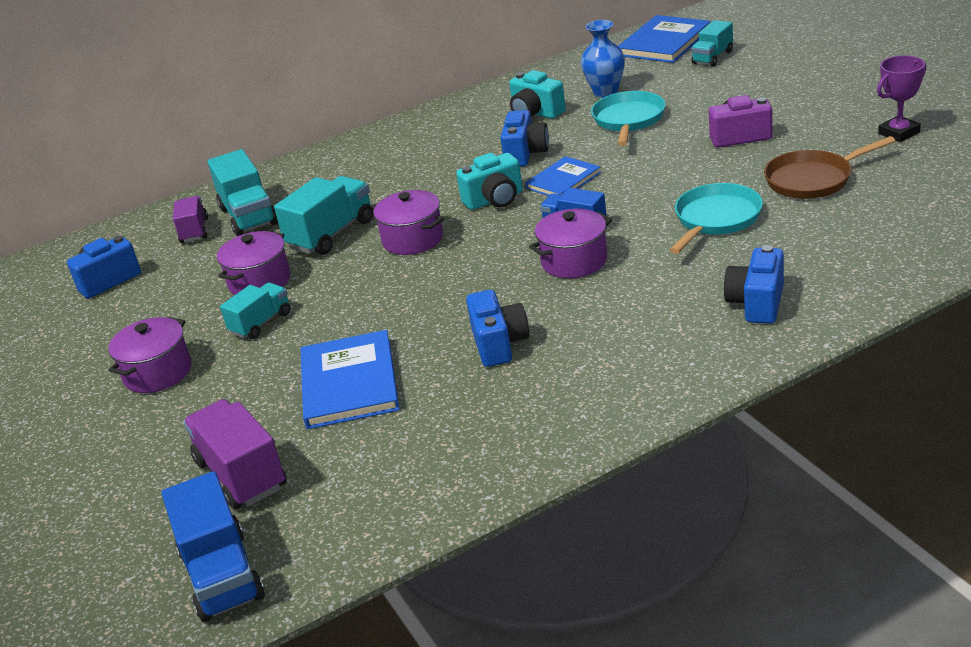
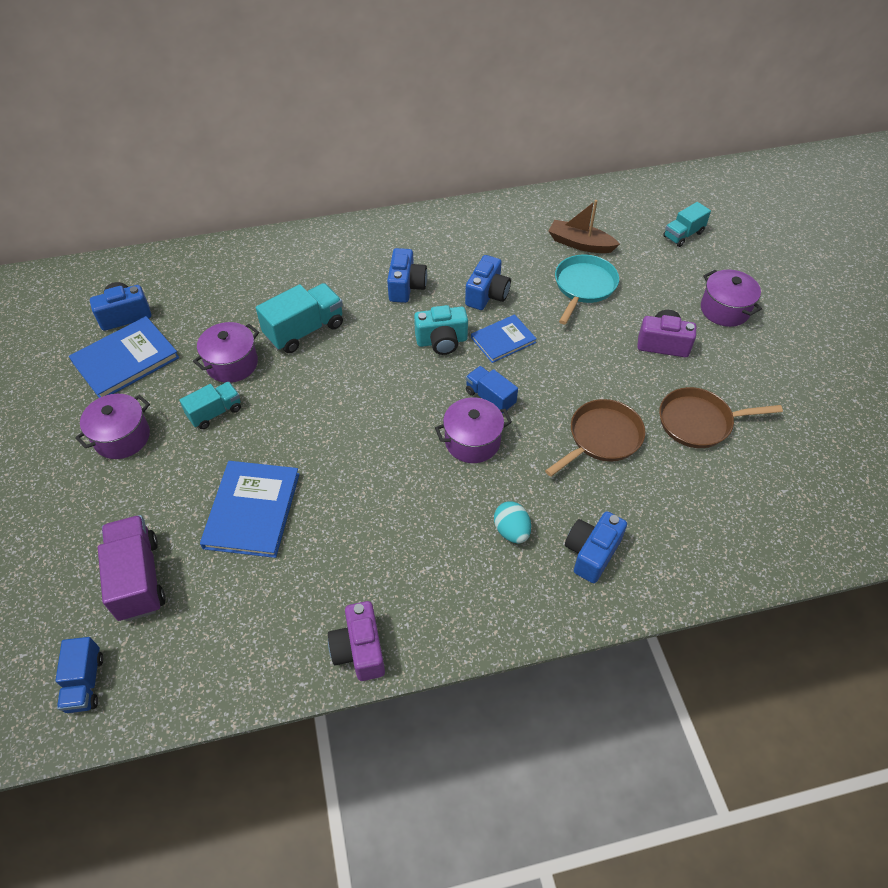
camera: 10 degrees right, 20 degrees up
blue truck [162,471,265,622] -> blue truck [55,637,103,713], size x0.62
purple truck [173,196,208,243] -> none
turquoise truck [207,149,278,236] -> none
purple pot [372,190,444,255] -> purple pot moved to [701,270,762,327]
blue camera [466,290,529,367] -> blue camera moved to [387,248,427,303]
turquoise camera [509,70,566,119] -> none
blue vase [581,20,625,98] -> brown boat [548,200,620,253]
blue book [618,15,711,63] -> blue book moved to [69,316,179,398]
turquoise pan [670,183,763,254] -> brown pan [545,399,645,477]
purple trophy [877,55,926,142] -> none
none -> purple camera [328,601,385,681]
none -> turquoise egg [494,501,531,544]

